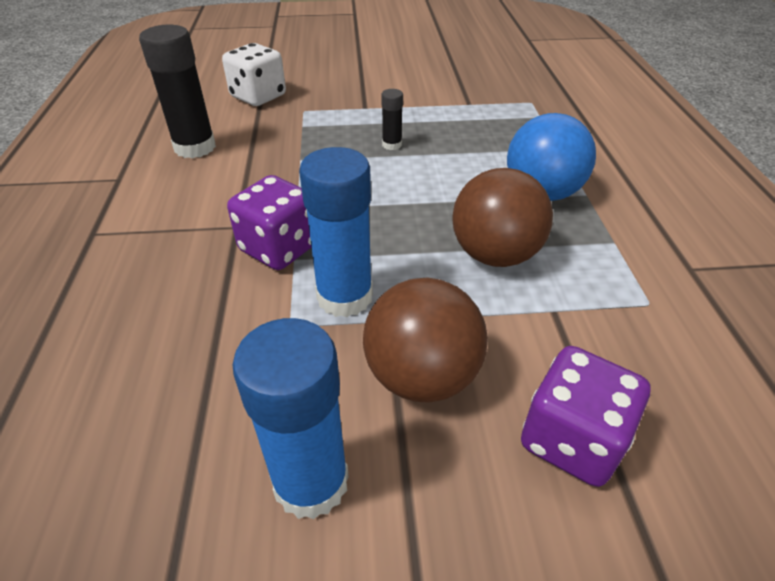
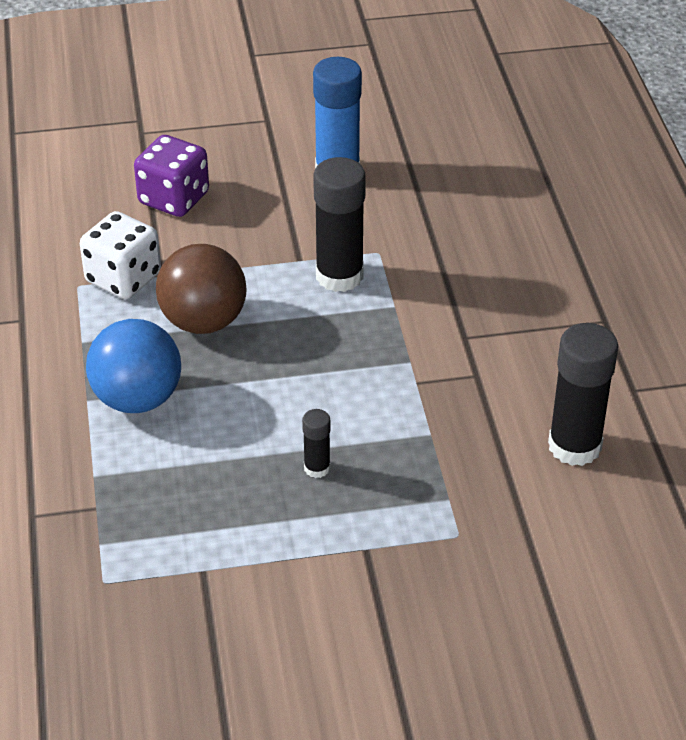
camera: 175 degrees right, 0 degrees up
white dice [222,43,286,106] -> white dice moved to [80,211,161,299]
purple dice [227,175,311,270] -> none
blue glue stick [299,147,373,318] -> black glue stick [313,157,366,292]
brown ball [363,277,488,402] -> none

